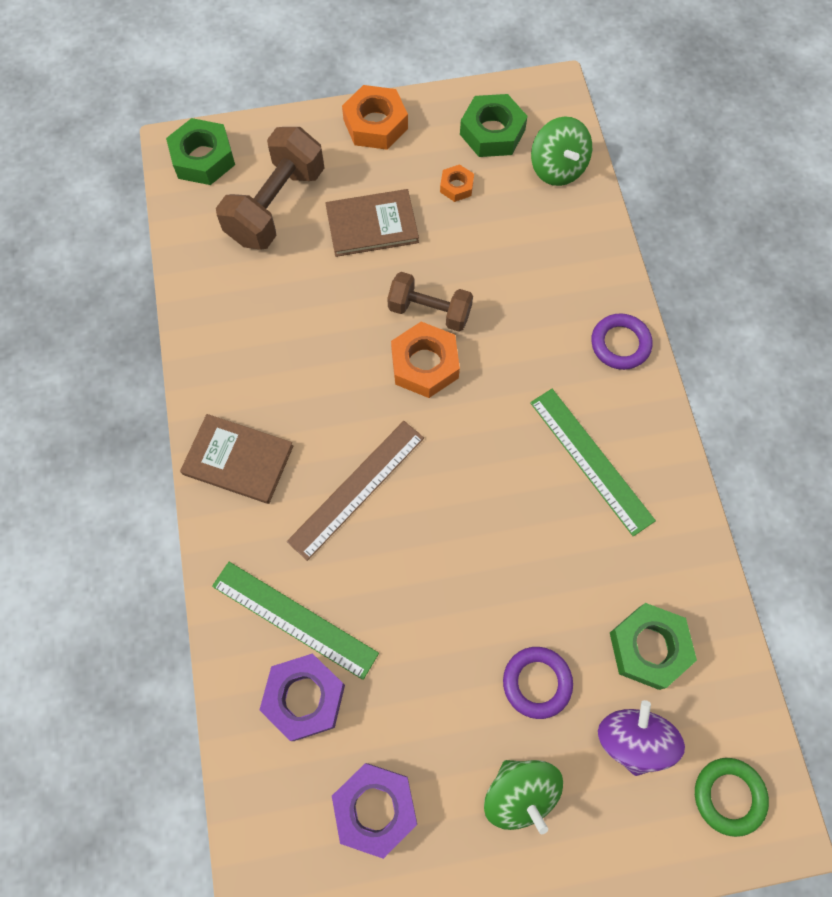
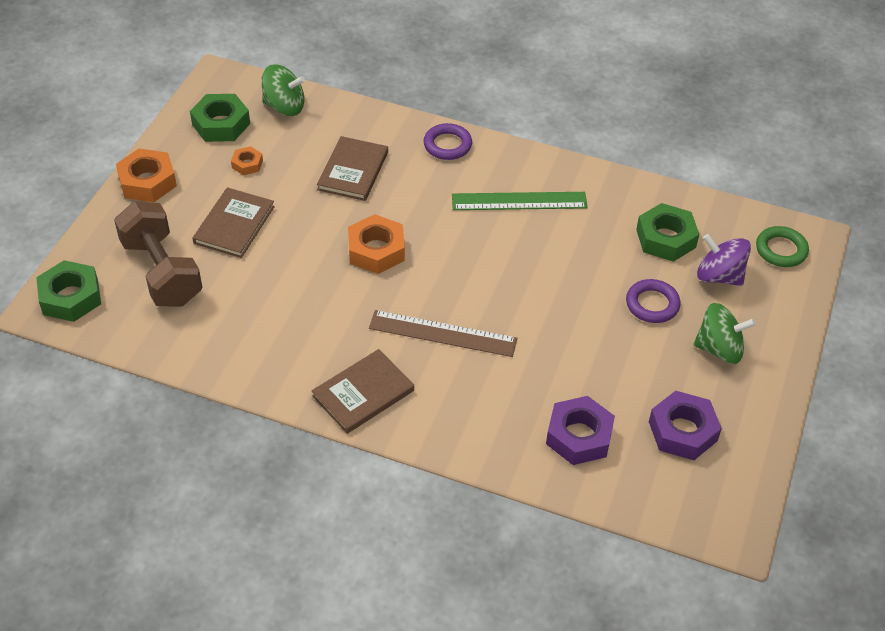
camera: 60 degrees left, 20 degrees down
green ruler [212,562,379,680] -> none
brown ruler [287,421,424,561] -> brown ruler turned 60 degrees counterclockwise [369,310,517,357]
brown dumbbell [387,272,473,332] -> none
none -> brown book [317,136,388,201]

